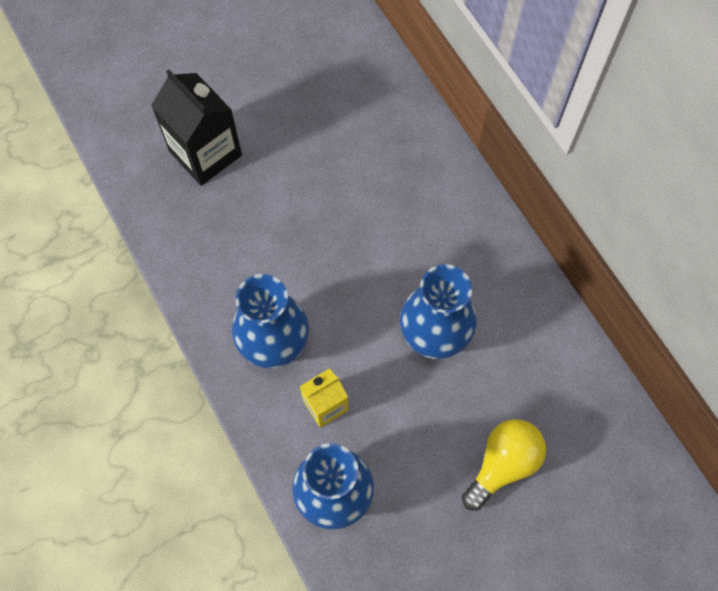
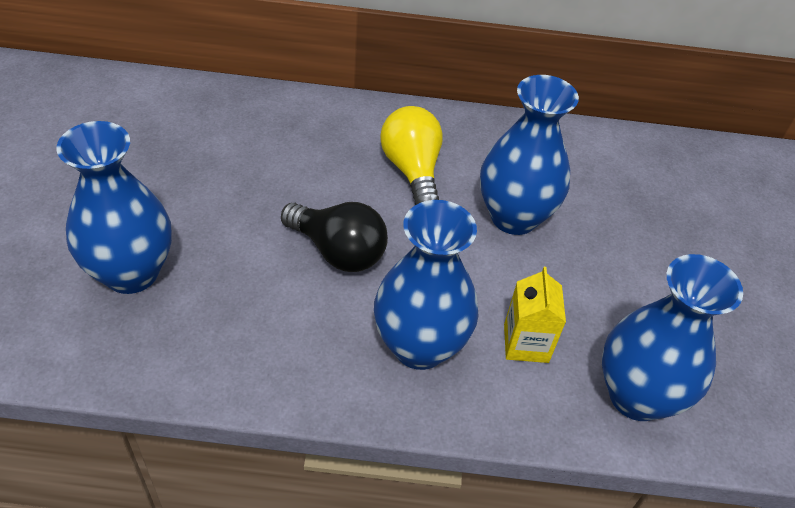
camera: 60 degrees left, 20 degrees down
black carton [151,69,242,186] -> blue vase [56,121,172,294]
yellow light bulb [462,419,546,511] -> yellow light bulb moved to [380,106,443,205]
none -> black light bulb [281,202,388,272]

